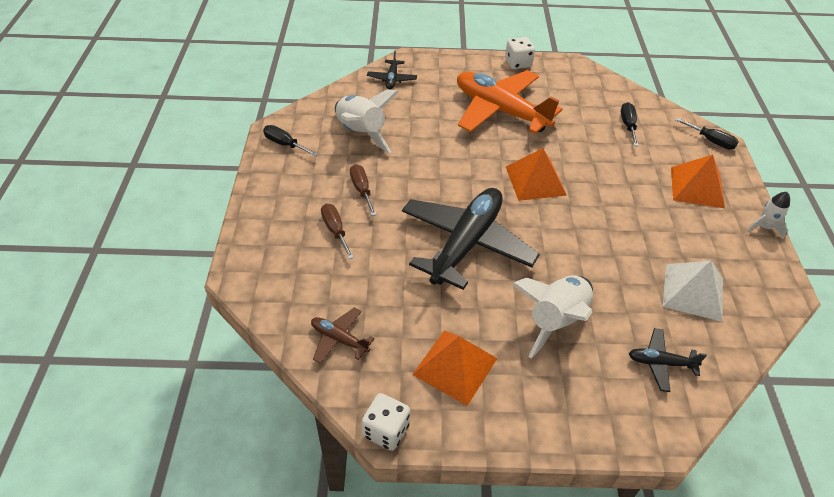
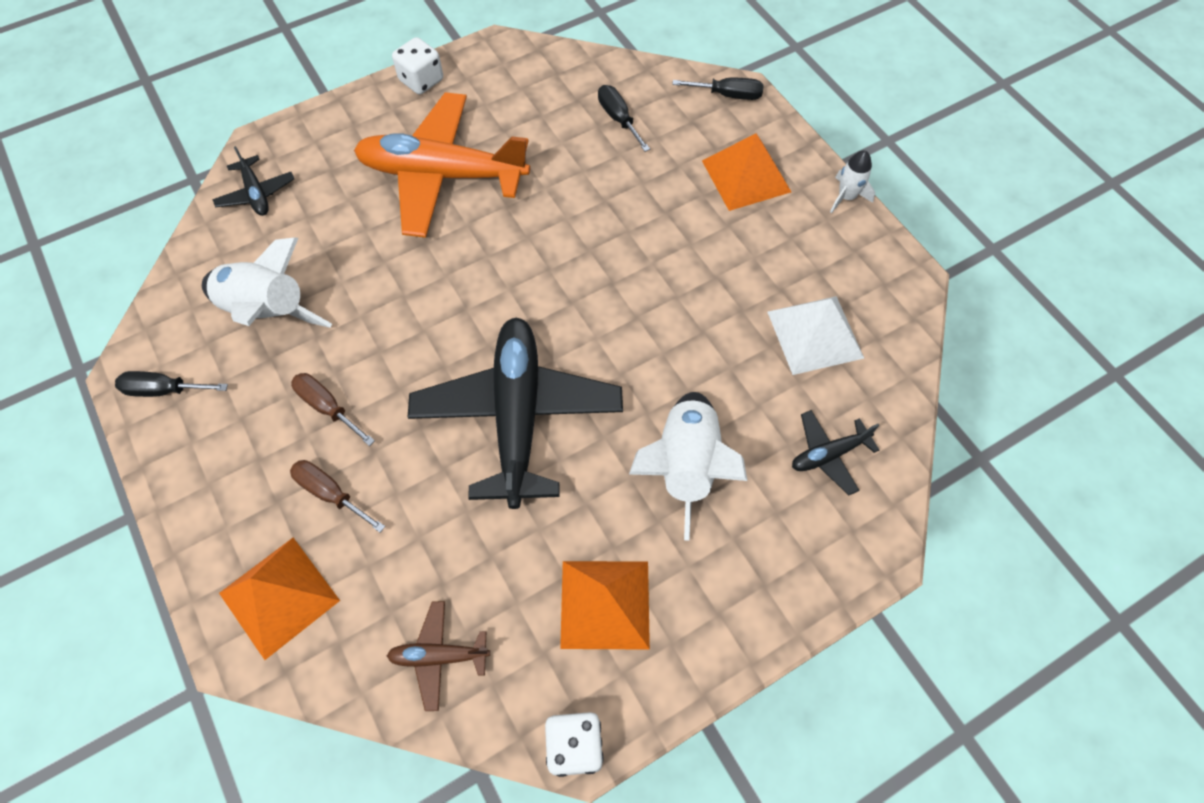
camera: 30 degrees left, 15 degrees up
orange pyramid [506,148,567,201] -> orange pyramid moved to [219,538,340,660]

